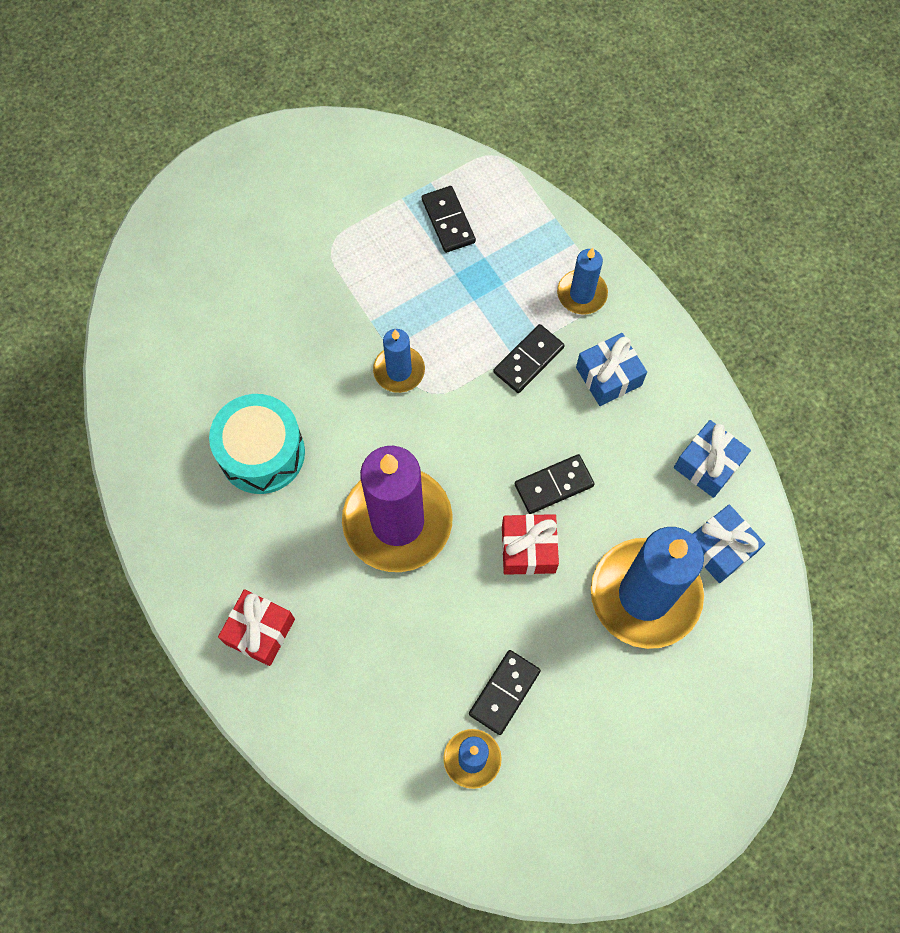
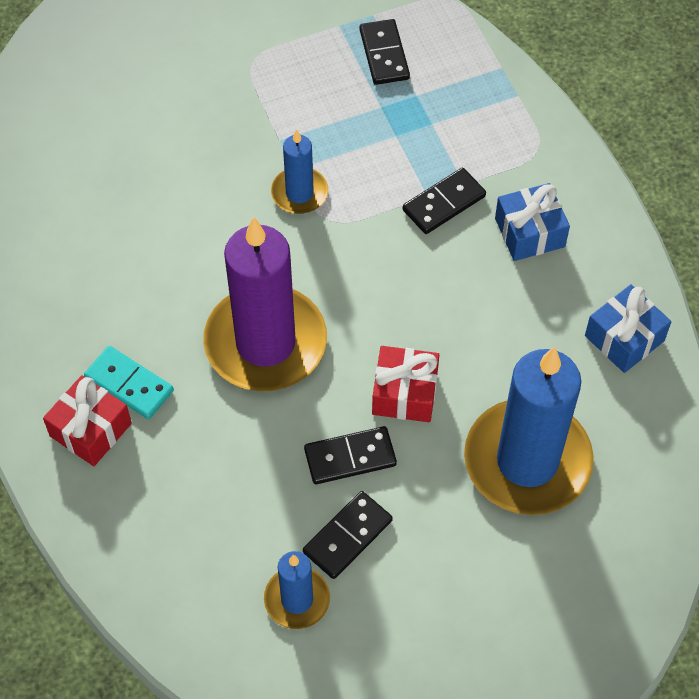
camera: 10 degrees right, 10 degrees down
turquoise drum [209,394,305,494] -> none
black domino [515,454,594,514] -> black domino moved to [304,426,397,484]
blue candle [557,248,608,315] -> none
blue gift [692,504,765,583] -> none
none -> turquoise domino [84,346,174,419]

